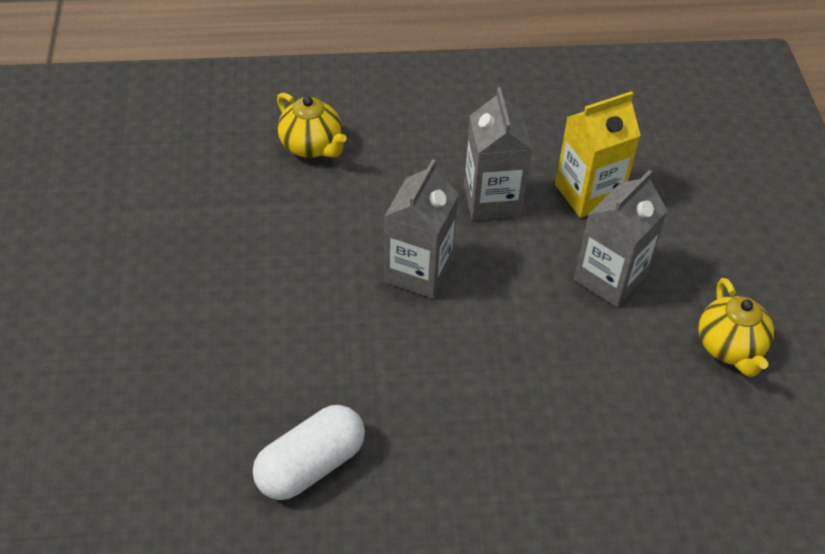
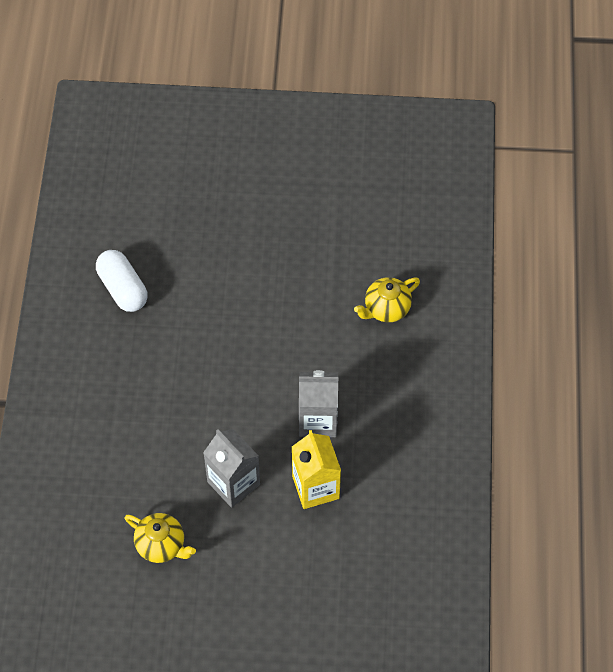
camera: 100 degrees right, 10 degrees up
grey carton [384,159,459,298] -> none
yellow teapot [698,278,774,377] -> yellow teapot turned 150 degrees counterclockwise [125,513,196,563]

